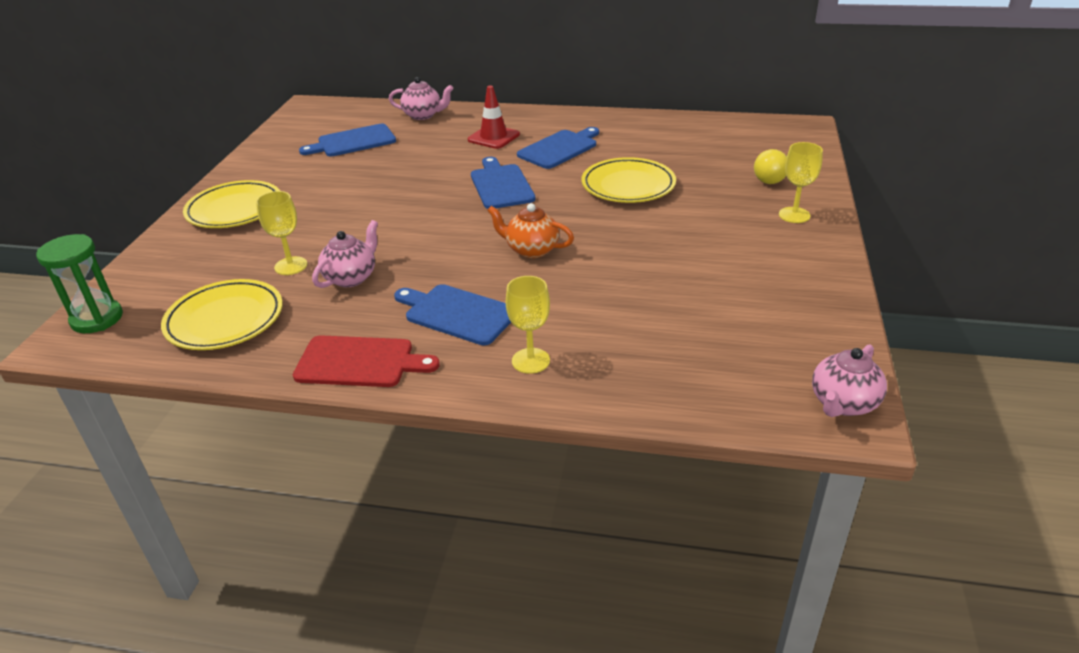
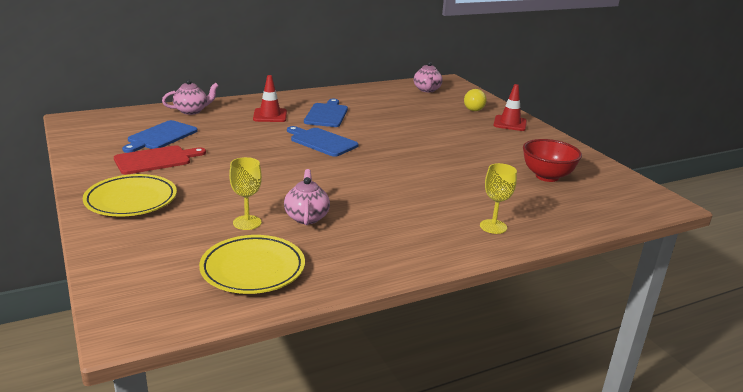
camera: 40 degrees left, 10 degrees down
green hourglass [36,234,123,333] -> none
red cutting board [293,335,440,387] -> red cutting board moved to [114,145,206,174]
blue cutting board [394,284,511,346] -> none
orange teapot [487,203,574,258] -> none
yellow plate [582,157,676,203] -> none
yellow goblet [779,142,823,223] -> red traffic cone [493,84,527,131]
pink teapot [812,344,887,417] -> pink teapot moved to [414,62,443,92]
none -> red bowl [523,139,582,182]

